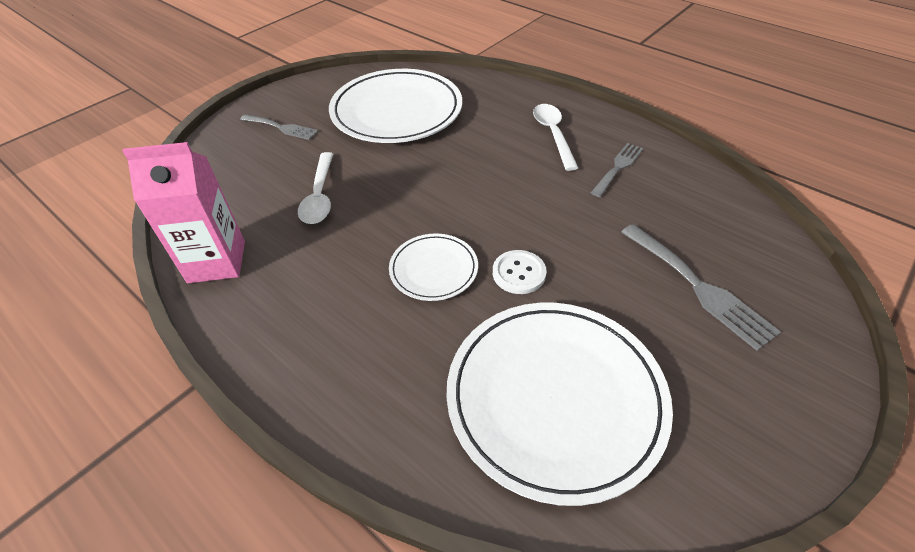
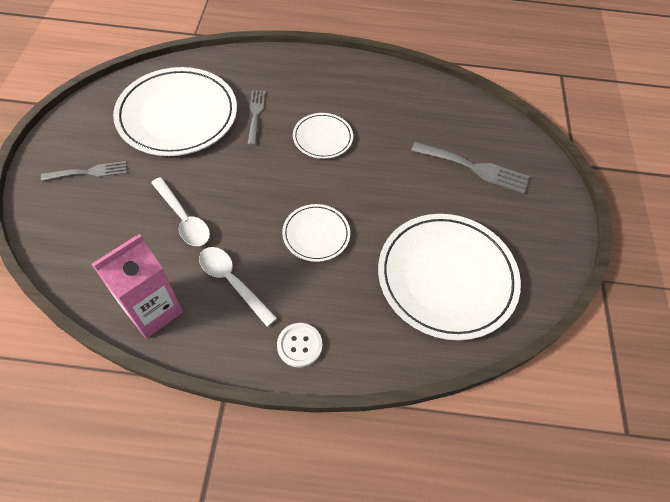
camera: 40 degrees left, 10 degrees up
white button [493,250,547,294] -> white button moved to [277,323,322,368]
white spoon [533,104,578,171] -> white spoon moved to [199,247,277,327]
grey fork [591,143,643,197] -> grey fork moved to [248,90,265,145]
none -> white plate [293,113,353,159]

